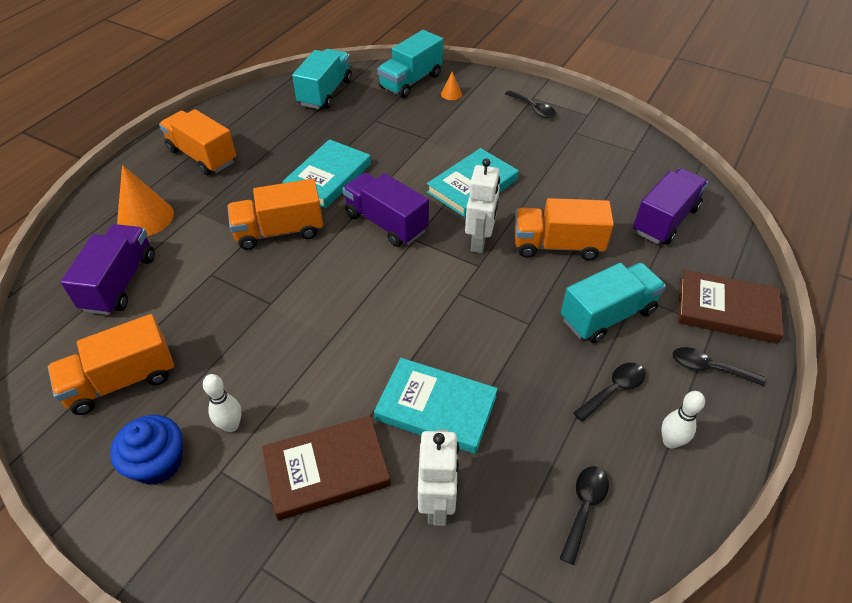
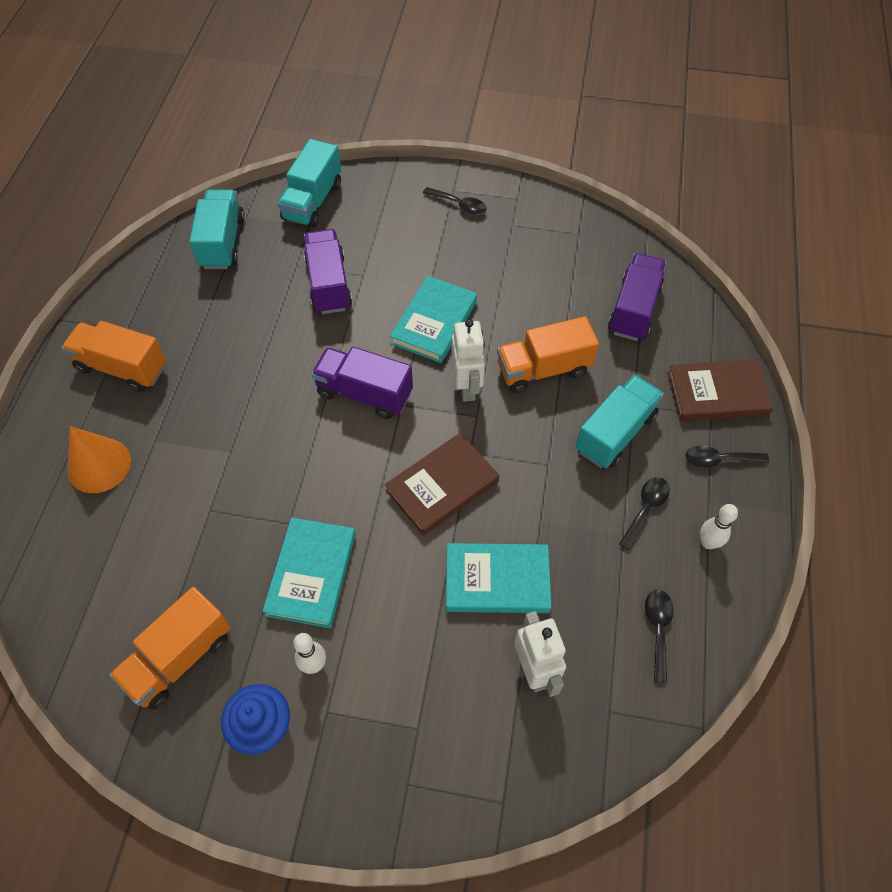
camera: 20 degrees left, 10 degrees up
purple truck [60,224,155,315] -> purple truck moved to [304,229,352,314]
orange truck [227,179,323,250] -> none
brown book [262,416,391,520] -> brown book moved to [385,433,499,536]
turquoise book [282,139,371,208] -> turquoise book moved to [263,517,356,628]
orange cone [441,71,462,100] -> none

